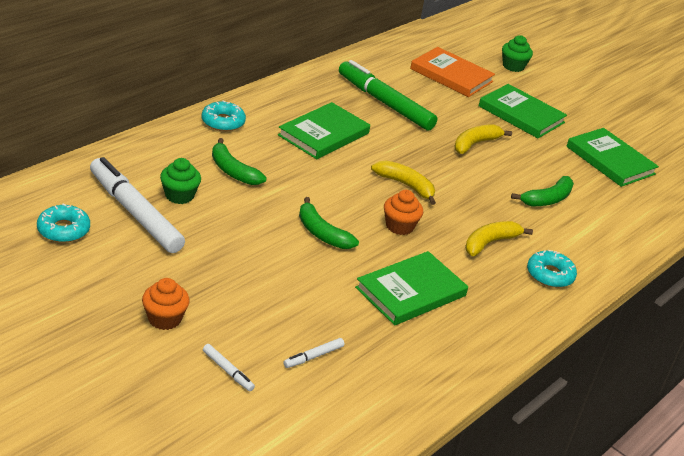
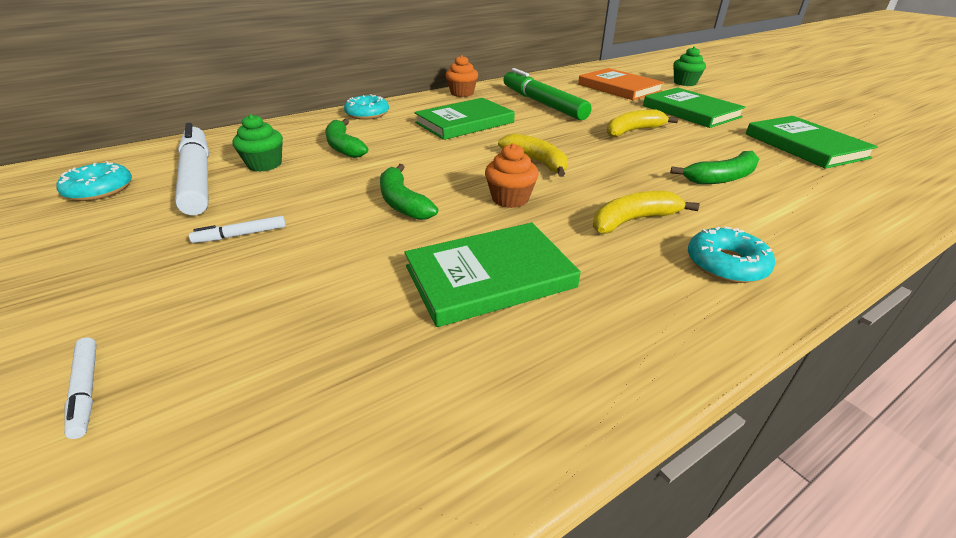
camera: 20 degrees right, 0 degrees up
orange cupcake [142,278,190,330] -> orange cupcake moved to [446,55,478,97]
white marker [283,338,344,368] -> white marker moved to [189,216,286,243]

